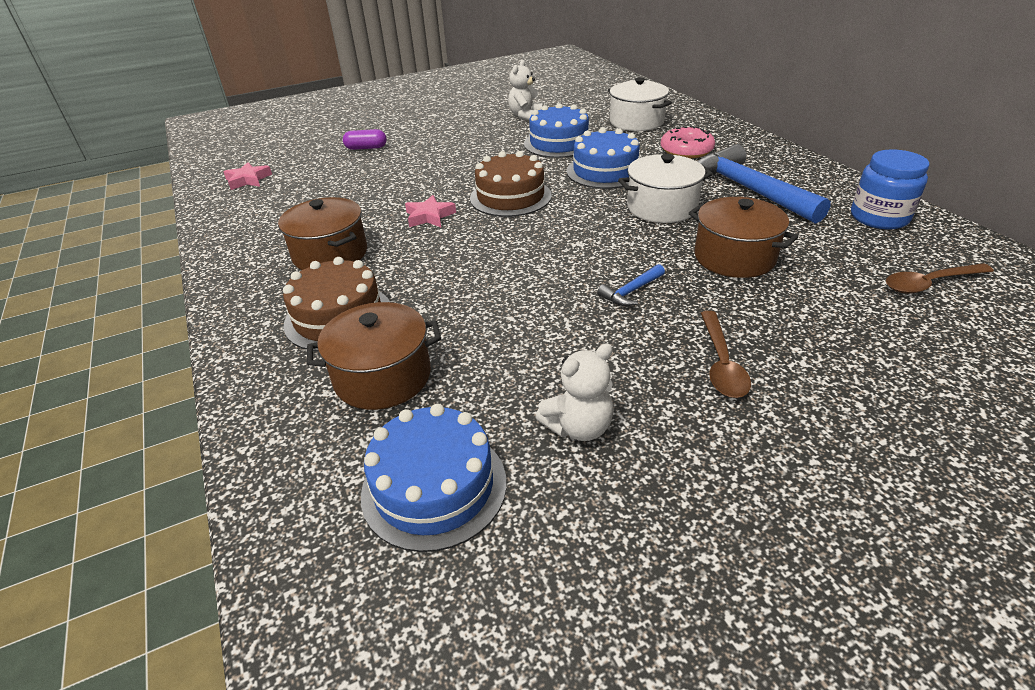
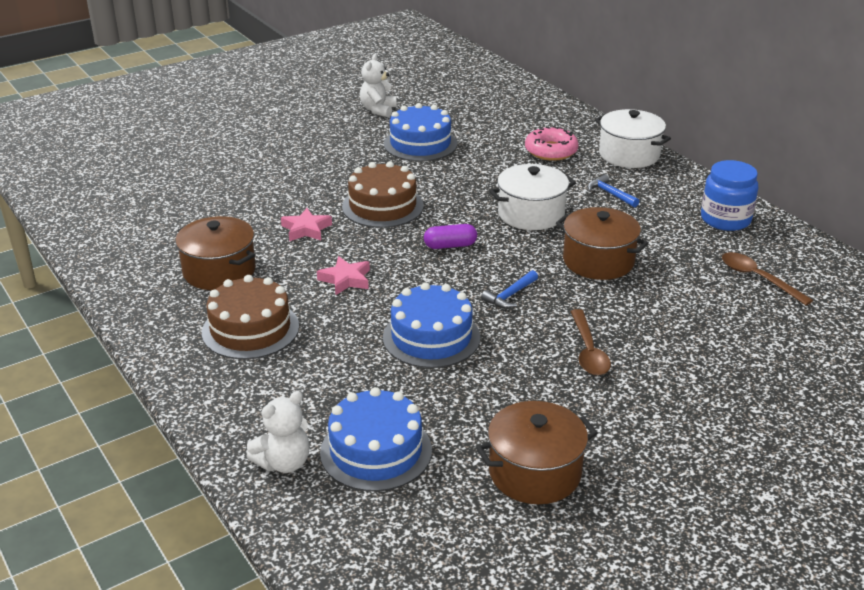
camera: 10 degrees left, 5 degrees down
pink star [224,162,272,190] -> pink star moved to [317,256,370,296]
brown pot [307,302,441,410] -> brown pot moved to [476,401,598,504]
purple capsule [343,129,387,150] -> purple capsule moved to [424,224,477,249]
white teddy bear [535,343,614,441] -> white teddy bear moved to [246,391,310,473]
blue cake [567,128,640,189] -> blue cake moved to [383,282,481,368]
white pot [608,78,672,131] -> white pot moved to [595,109,671,168]
blue hammer [697,144,831,224] -> blue hammer [588,174,639,207], size x0.42
brown spoon [886,263,994,293] -> brown spoon turned 75 degrees clockwise [722,252,813,305]

